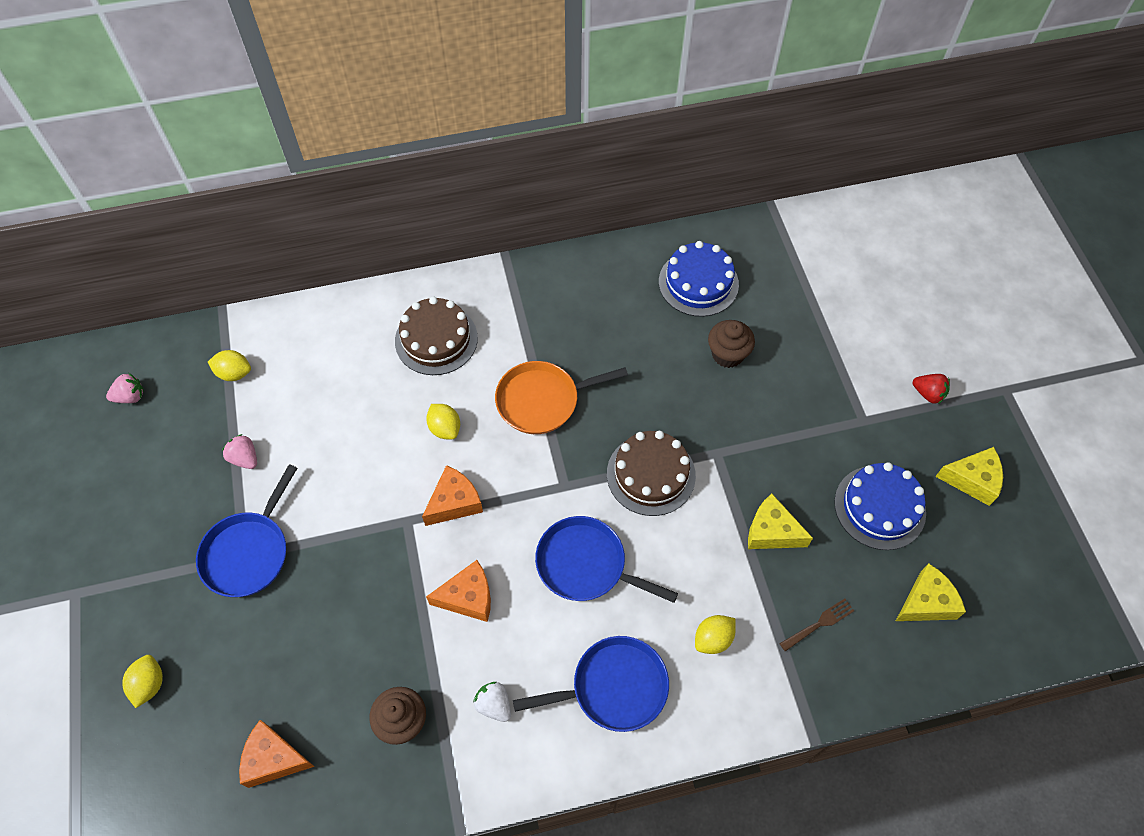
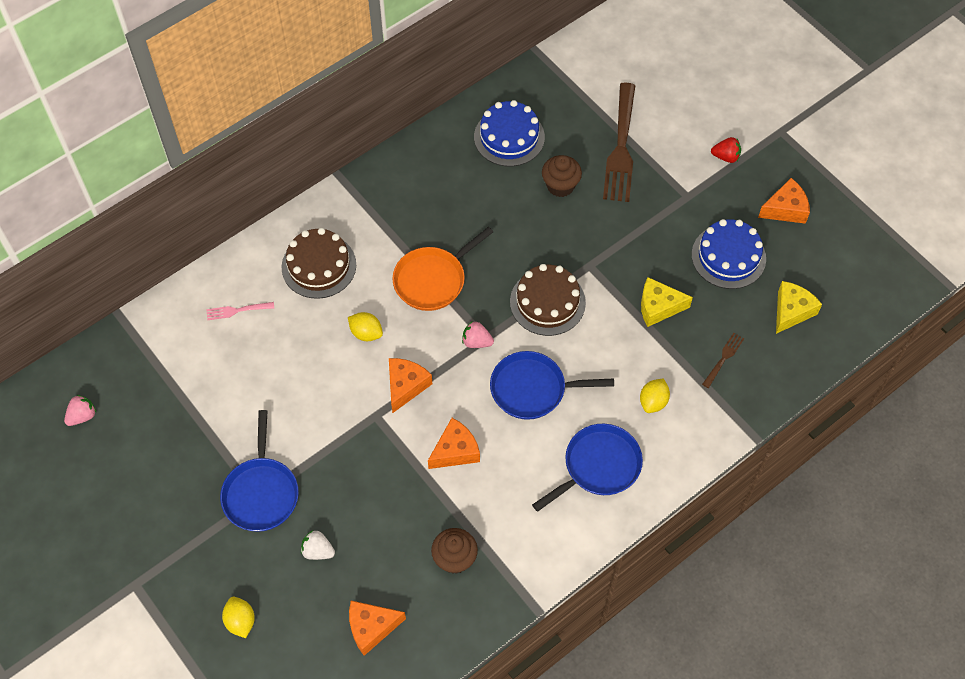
camera: 25 degrees left, 0 degrees up
yellow lemon [208,350,251,381] -> none
pink strawberry [222,434,257,469] -> pink strawberry moved to [462,321,494,348]
white strawberry [473,682,511,722] -> white strawberry moved to [301,530,335,560]
yellow cheese [935,447,1003,506] -> orange cheese [758,178,810,224]
none -> pink fork [207,302,274,320]
none -> brown fork [603,82,635,202]

